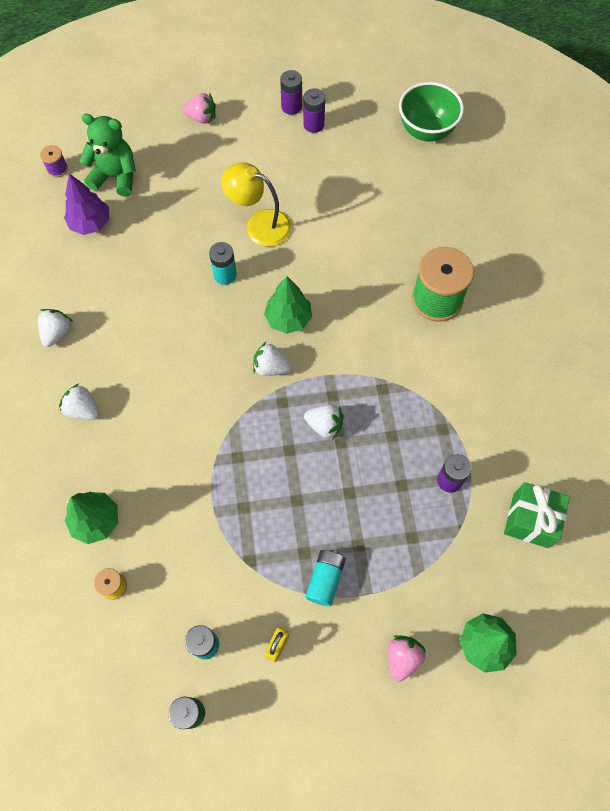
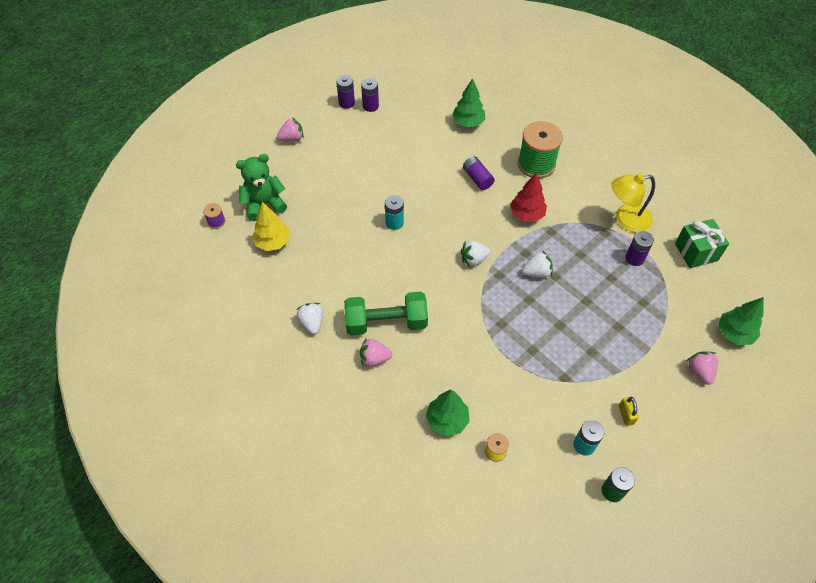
camera: 35 degrees left, 10 degrees down
white strawberry [59,384,99,420] -> pink strawberry [360,338,392,367]
purple tree [64,174,109,235] -> yellow tree [252,202,290,251]
yellow lamp [221,163,292,247] -> yellow lamp moved to [611,174,655,232]
green tree [264,276,312,334] -> green tree moved to [452,78,486,127]
turquoise battery [305,550,346,607] -> none
green bowl [399,82,464,142] -> none
none -> green dumbbell [344,292,428,335]
none -> purple battery [463,156,495,190]
none -> red tree [510,173,547,222]

